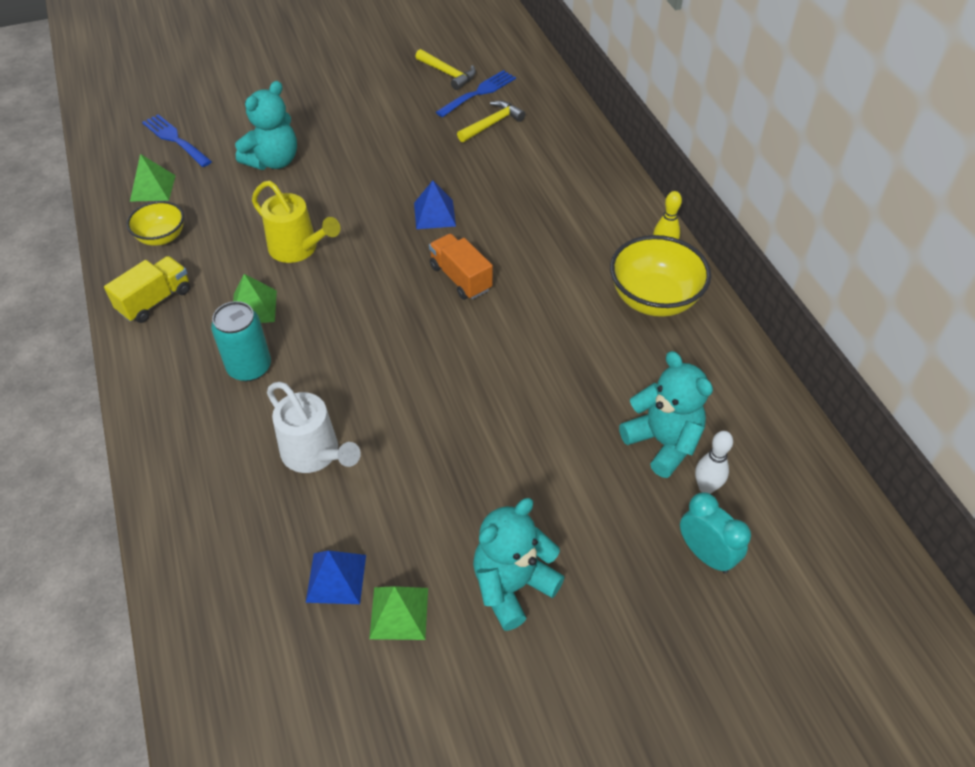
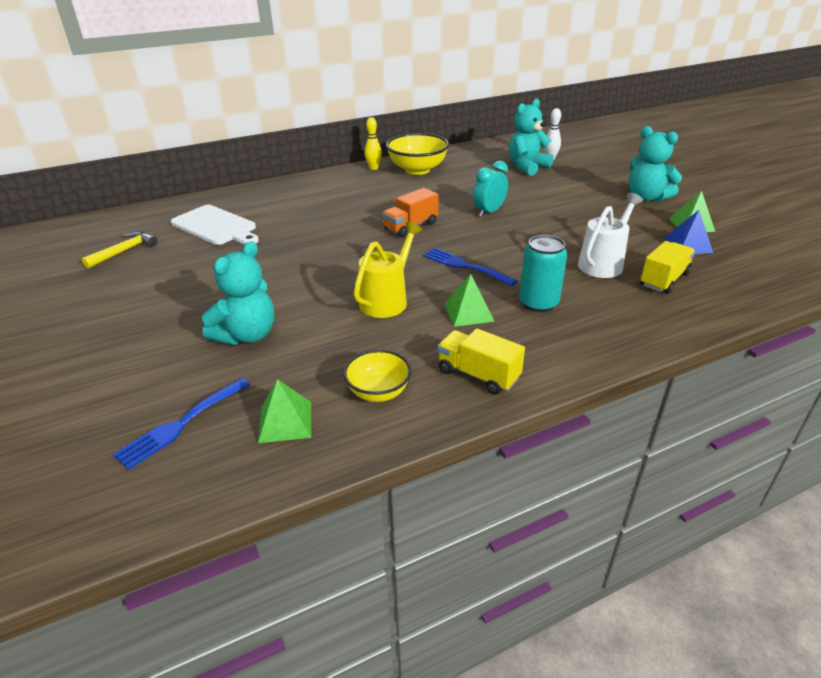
camera: 95 degrees left, 15 degrees down
turquoise teddy bear [235,81,297,170] -> turquoise teddy bear turned 90 degrees clockwise [202,241,274,345]
blue pyramid [414,180,456,229] -> none
blue fork [436,70,516,117] -> blue fork moved to [423,248,518,286]
yellow hammer [457,101,525,142] -> white cutting board [171,205,259,245]
turquoise clock [680,492,751,574] -> turquoise clock moved to [473,161,508,217]
none -> yellow truck [640,241,695,294]

